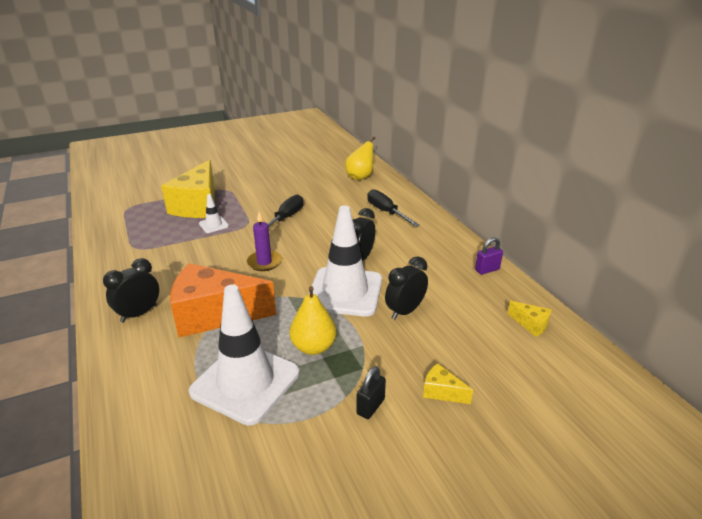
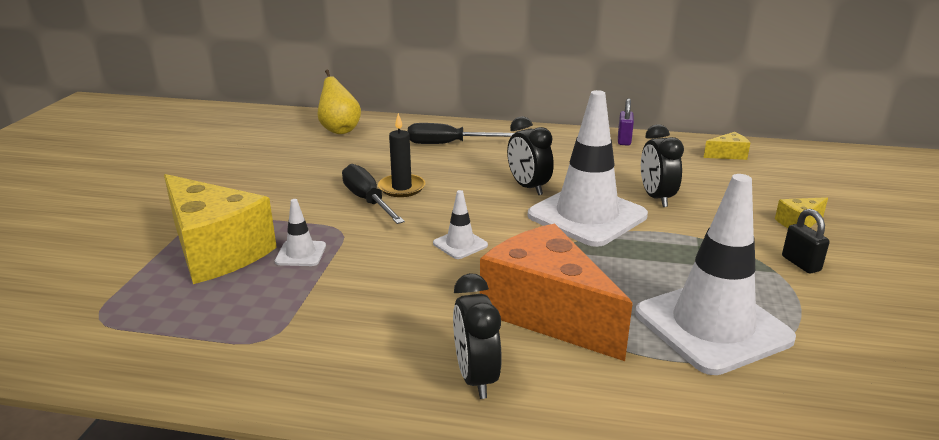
camera: 55 degrees left, 5 degrees down
orange cheese [170,263,276,338] -> orange cheese turned 105 degrees clockwise [480,223,633,361]
purple candle [247,212,282,271] -> white traffic cone [433,190,488,259]
yellow pear [290,286,336,355] -> none
none -> black candle [378,113,425,197]

